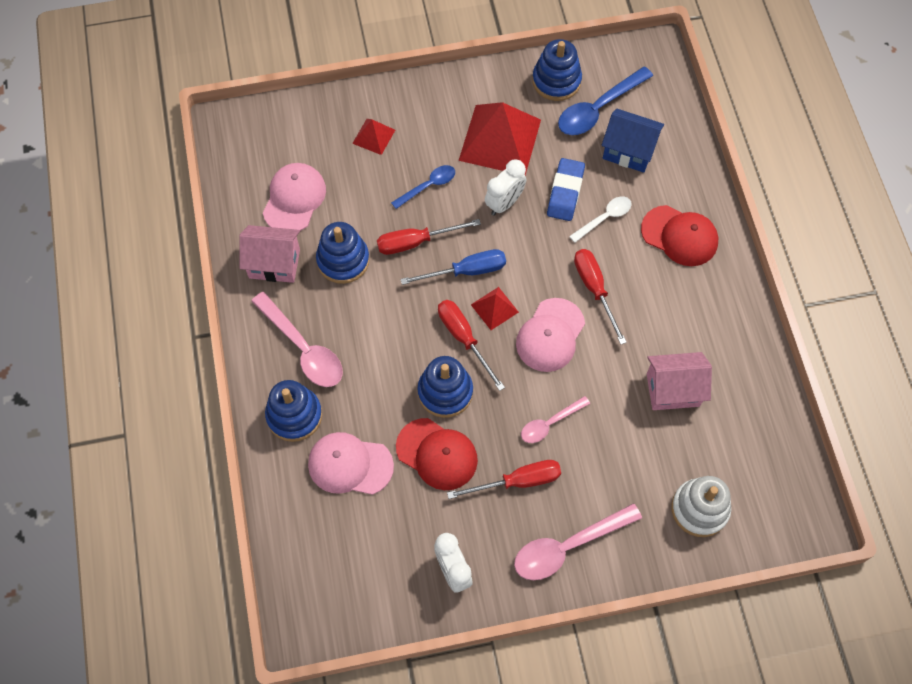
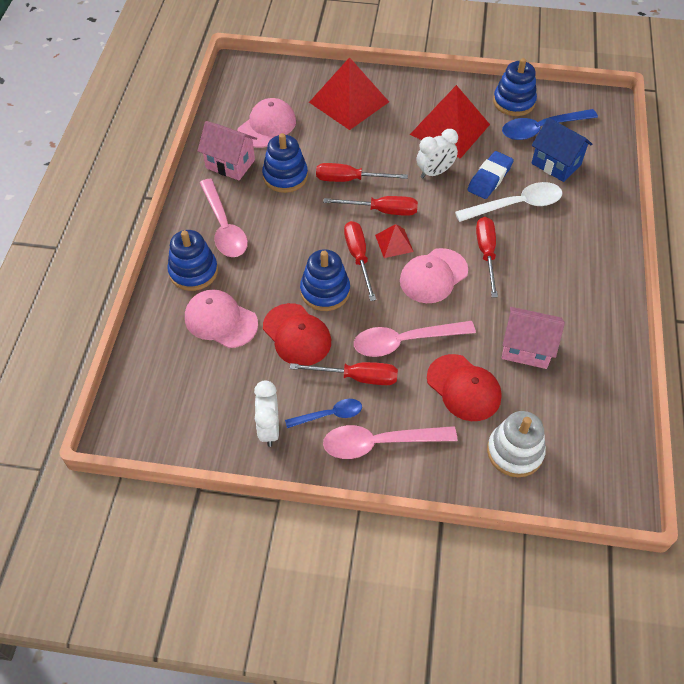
camera: 20 degrees right, 10 degrees down
red pyramid [352,119,395,155] -> red pyramid [309,57,389,130], size x2.10
blue spoon [391,165,455,209] -> blue spoon moved to [285,399,362,428]
blue screwdriver [400,249,506,285] -> red screwdriver [323,196,418,216]
pink spoon [521,396,590,443] -> pink spoon [354,321,476,357], size x1.68
white spoon [569,197,632,243] -> white spoon [455,182,563,222], size x1.68
red cap [641,205,718,266] -> red cap moved to [427,354,502,421]

